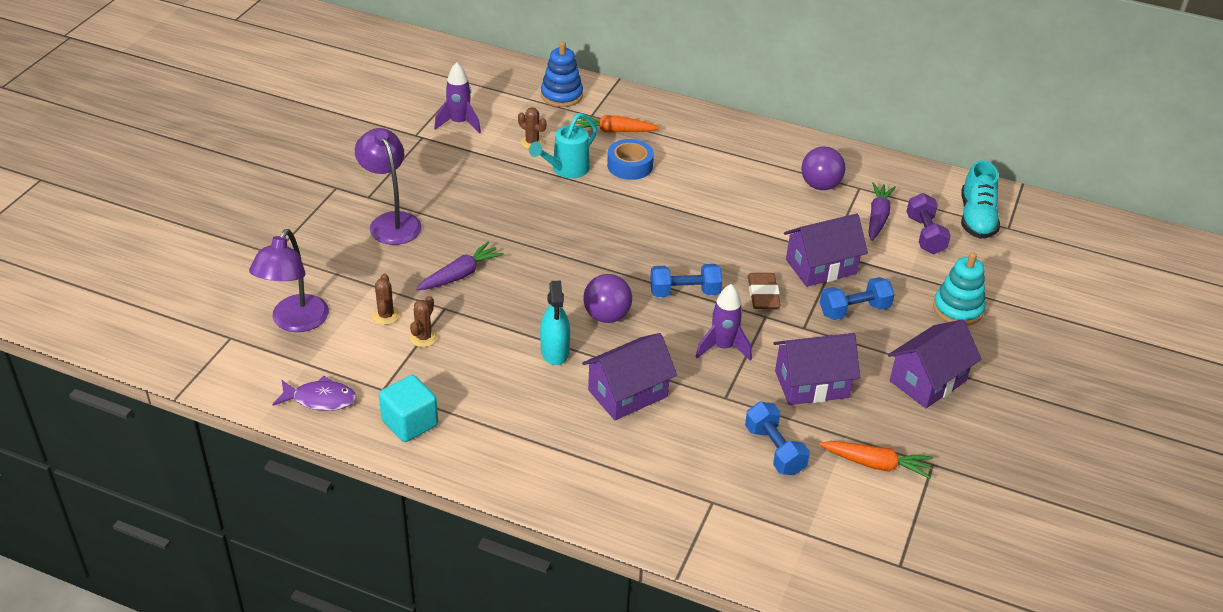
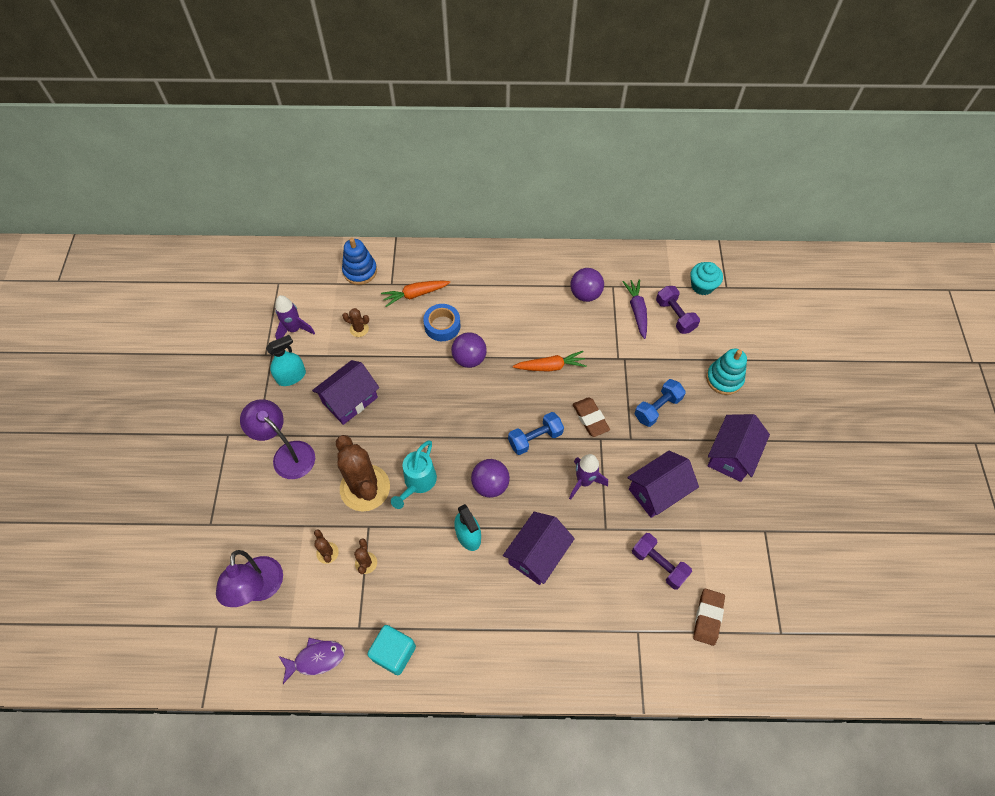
camera: 20 degrees left, 20 degrees up
purple carrot [416,242,504,290] -> brown cactus [336,435,390,512]
turquoise watering can [529,113,597,178] -> turquoise watering can moved to [391,440,437,509]
blue dumbbell [745,402,810,475] -> purple dumbbell [632,533,692,590]
purple house [784,214,868,287] -> purple house moved to [312,360,379,425]
orange carrot [819,441,933,479] -> orange carrot moved to [513,351,587,372]
turquoise shoe [961,160,1000,239] -> turquoise cupcake [690,262,723,295]
none -> turquoise spray bottle [266,335,306,386]
none -> purple ball [451,332,487,368]
none -> brown eraser [693,589,725,646]

